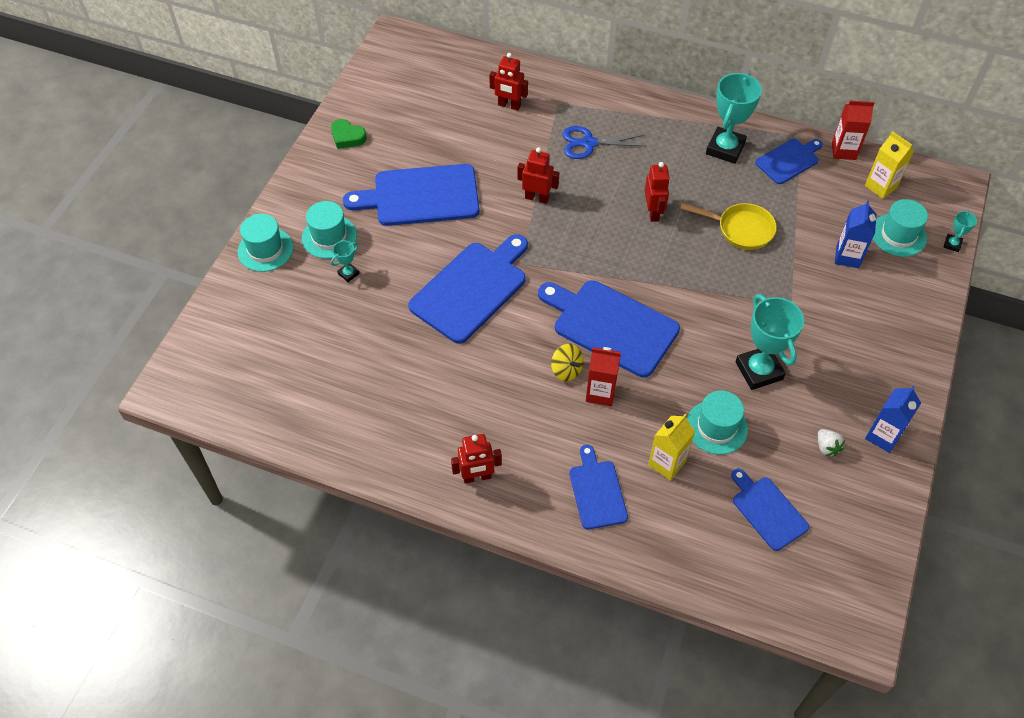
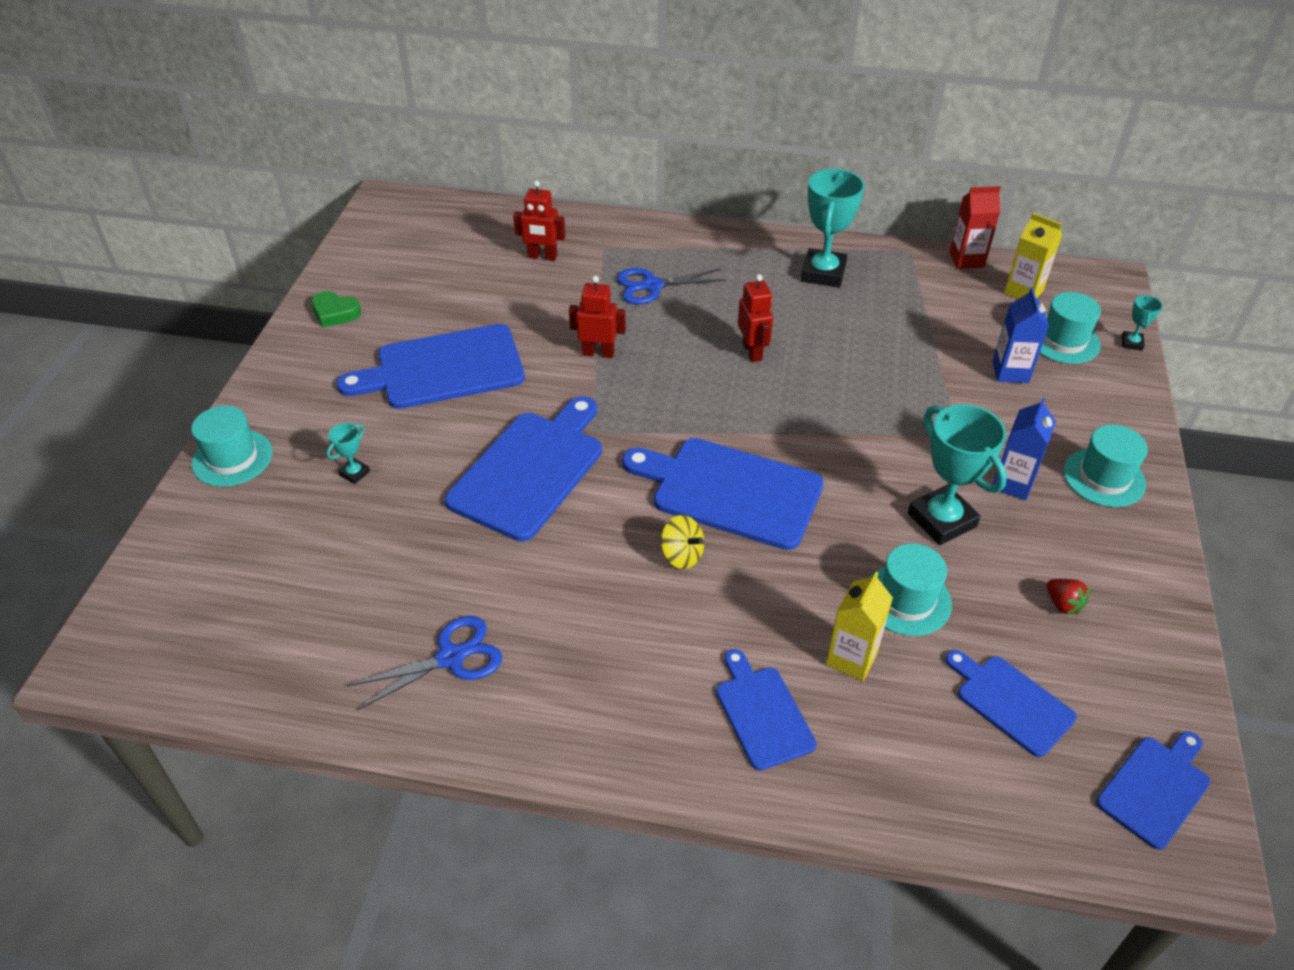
camera: 10 degrees left, 10 degrees down
turquoise hat [302,201,357,259] -> turquoise hat moved to [1063,425,1148,507]
red robot [451,434,502,484] -> none
red carton [586,347,621,406] -> none
yellow pan [680,203,777,250] -> none
blue cutting board [755,139,823,184] -> blue cutting board moved to [1096,731,1210,850]
white strawberry [818,429,845,457] -> red strawberry [1047,579,1090,615]
blue carton [865,386,921,453] -> blue carton moved to [993,397,1056,500]
none -> blue scissors [347,616,502,710]

